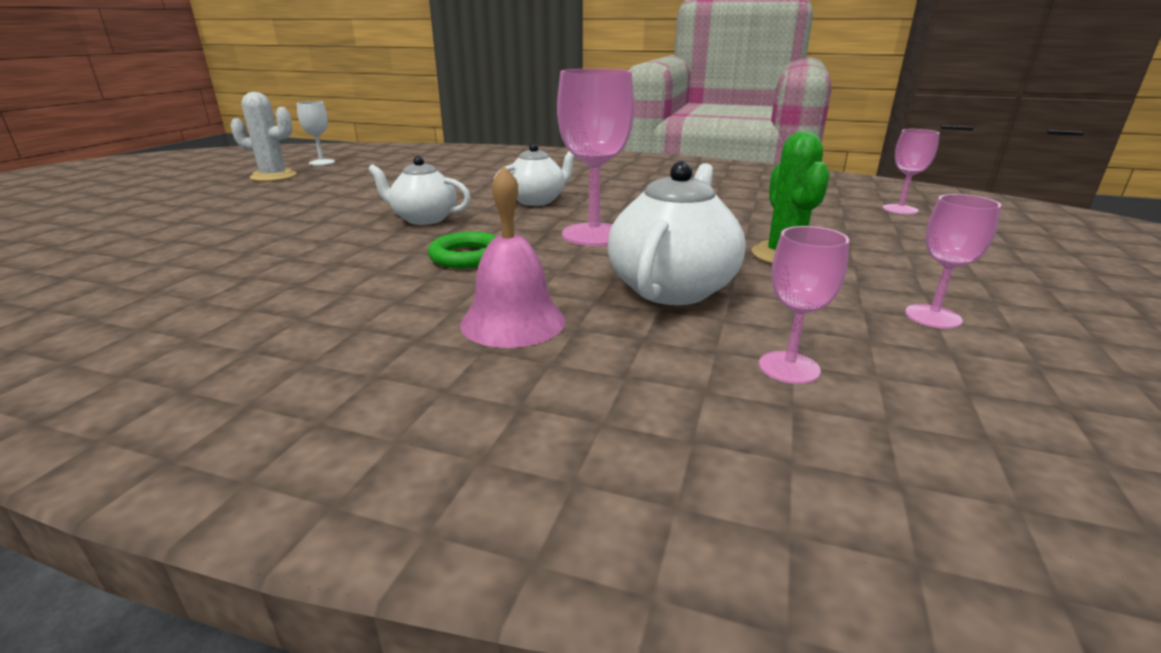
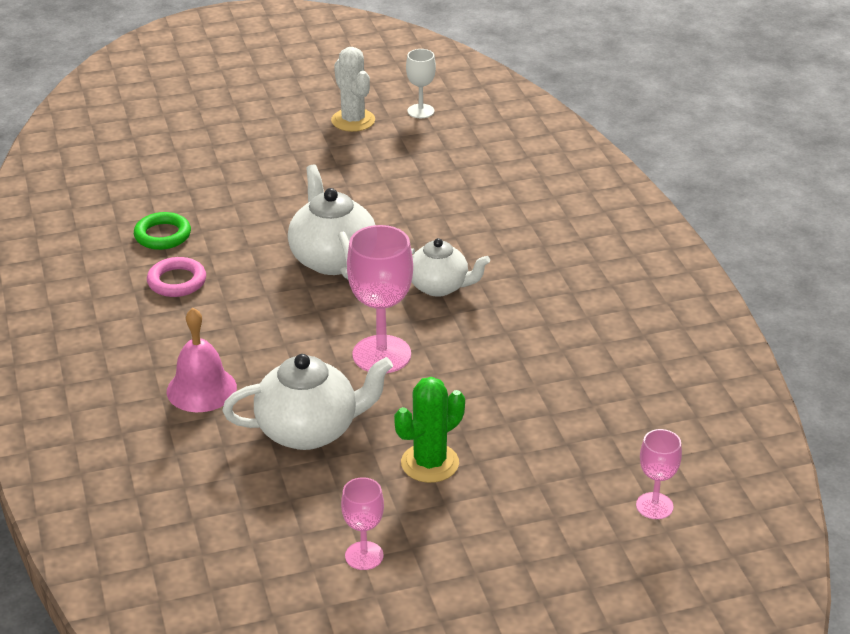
camera: 55 degrees right, 10 degrees up
white teapot [368,156,471,225] -> white teapot [288,165,375,279], size x1.50
green ring [428,232,496,269] -> green ring moved to [134,212,191,250]
pink goblet [759,226,849,384] -> none
none -> pink ring [147,257,206,297]

